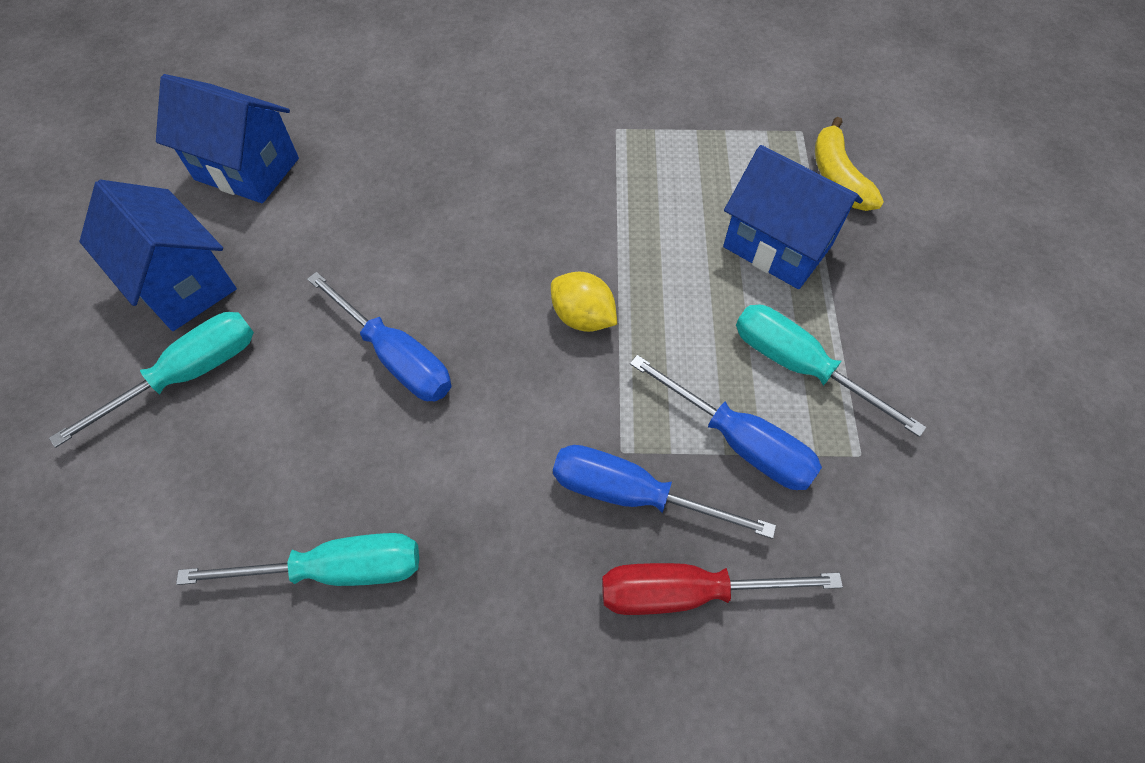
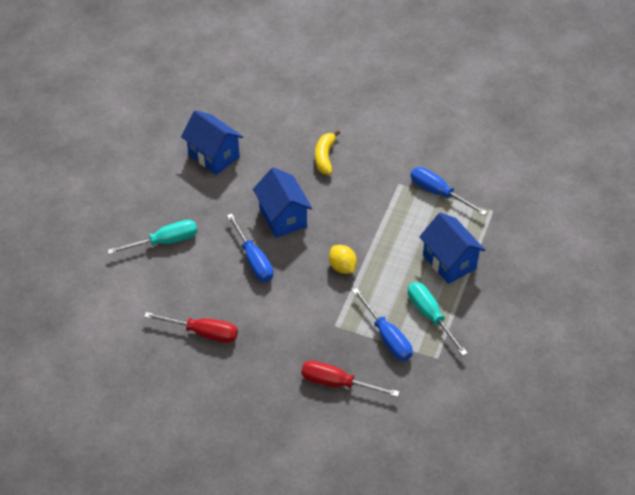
camera: 20 degrees right, 10 degrees down
blue house [80,180,237,331] -> blue house moved to [253,167,312,238]
turquoise screwdriver [176,533,419,586] -> red screwdriver [144,312,238,343]
blue screwdriver [553,445,776,539] -> blue screwdriver moved to [411,167,487,216]
yellow banana [815,117,884,211] -> yellow banana moved to [315,130,340,175]

